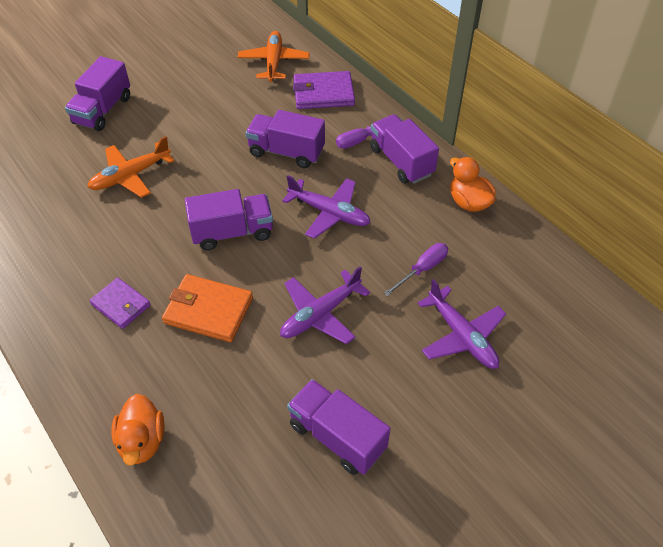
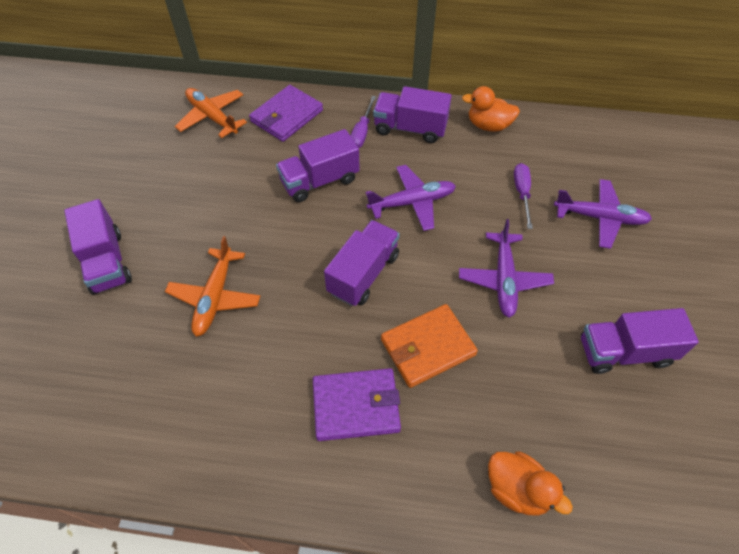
camera: 45 degrees left, 5 degrees up
purple wallet [89,277,151,329] -> purple wallet [313,368,401,441], size x1.51

